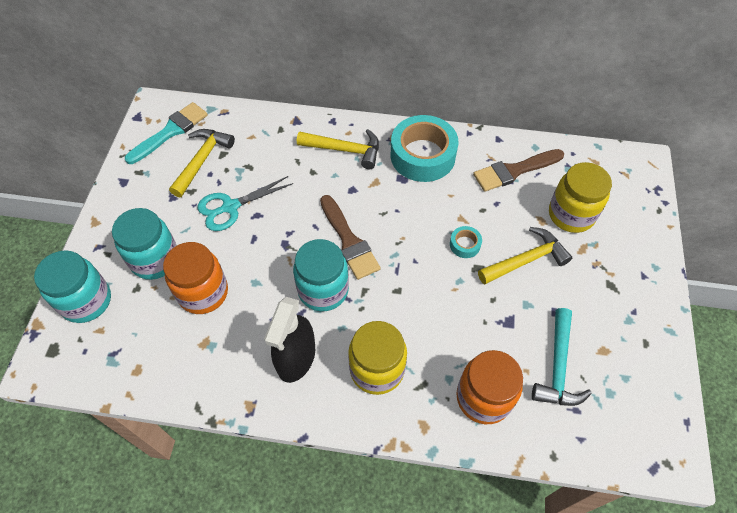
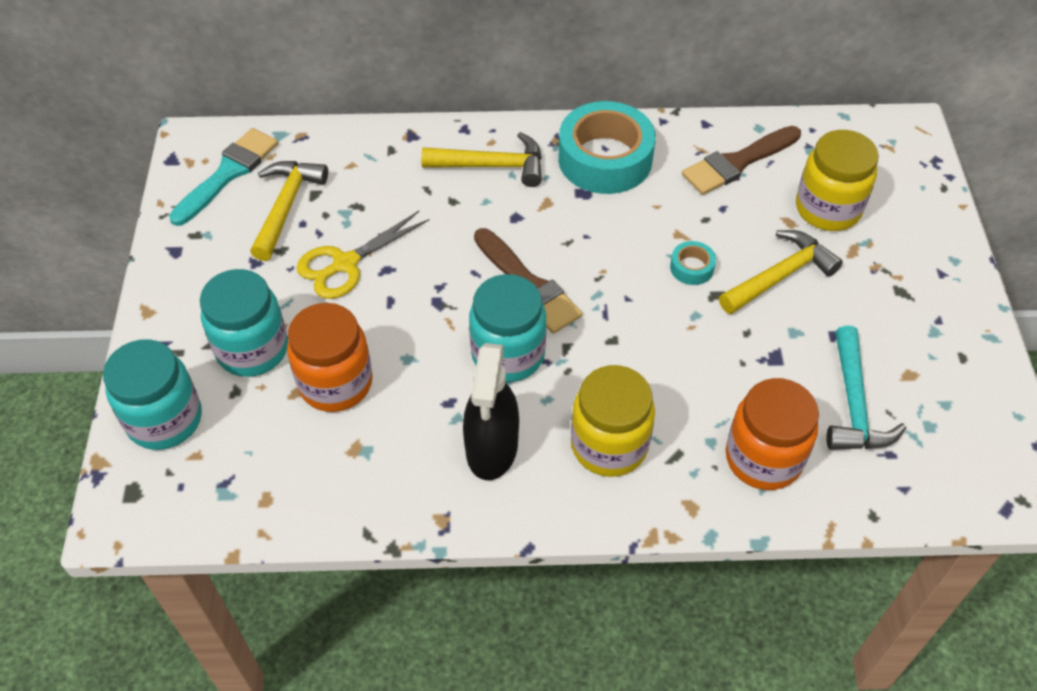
camera: 10 degrees left, 5 degrees down
turquoise scissors [198,176,293,231] -> yellow scissors [296,211,429,299]

